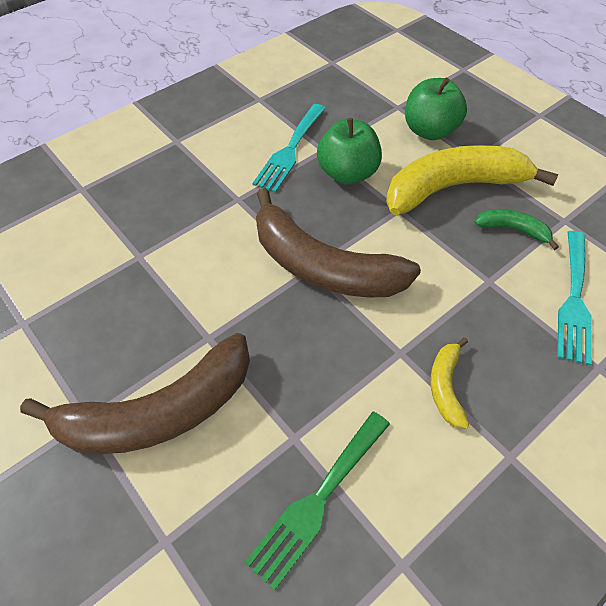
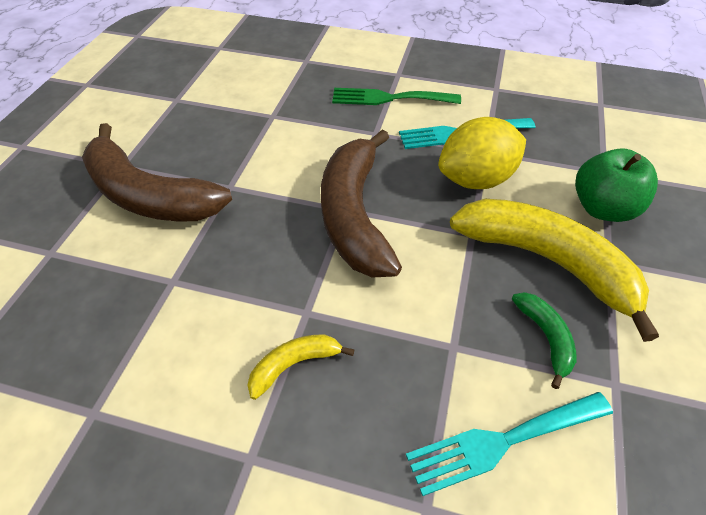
camera: 55 degrees right, 5 degrees down
green fork [244,412,390,591] -> green fork moved to [332,88,461,105]
green apple [317,118,382,184] -> yellow lemon [438,117,526,189]

